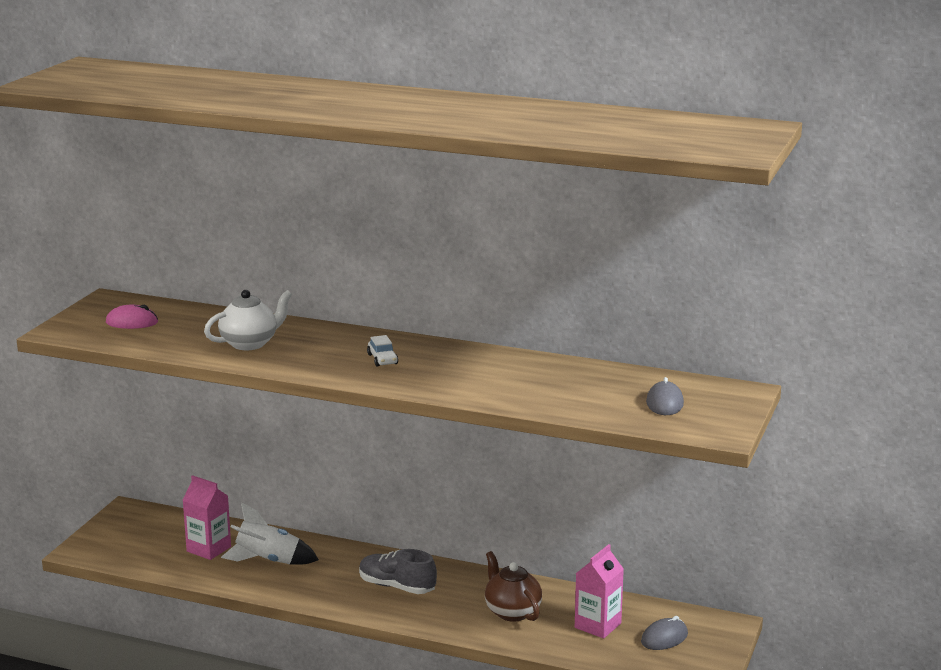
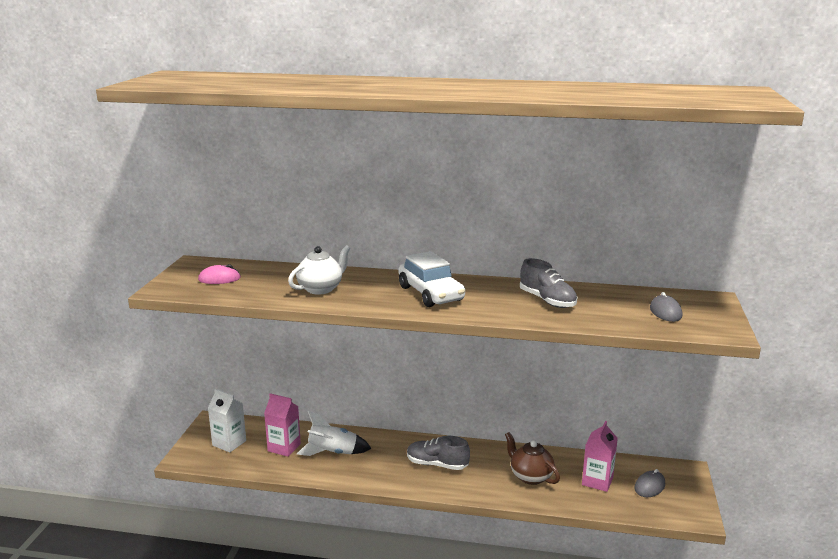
camera: 10 degrees left, 0 degrees up
white car [367,335,398,367] -> white car [399,251,465,307], size x2.25
none -> white carton [208,389,246,452]
none -> grey shoe [520,258,578,308]

